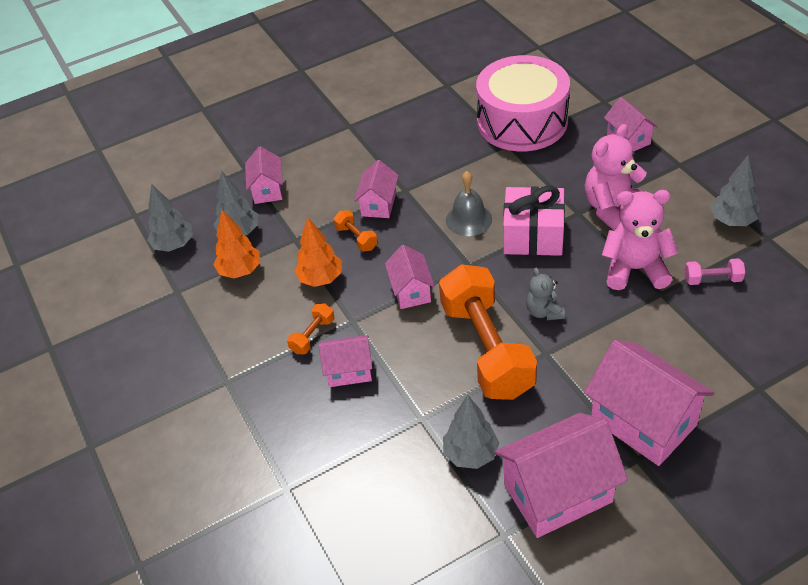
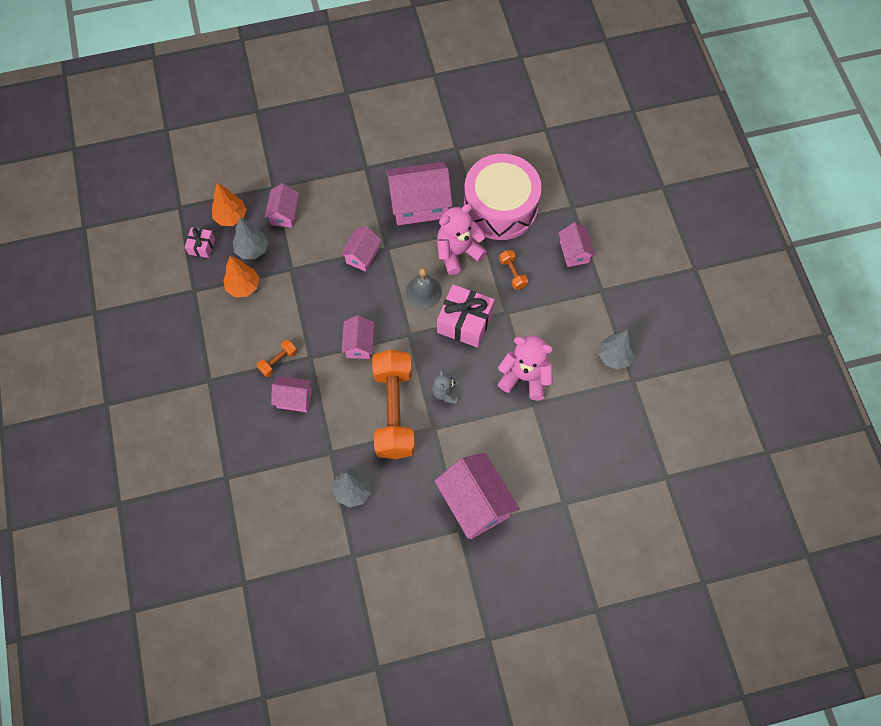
camera: 10 degrees right, 20 degrees up
grey tree [147,184,193,252] -> pink gift [185,227,215,258]
orange tree [294,217,342,287] -> orange tree moved to [212,183,247,226]
orange dumbbell [334,210,378,252] -> orange dumbbell moved to [499,250,528,290]
pink house [494,413,628,538] -> pink house moved to [386,162,453,225]
pink teddy bear [585,124,647,230] -> pink teddy bear moved to [437,204,487,275]
pink dumbbell [684,258,745,285] -> none

